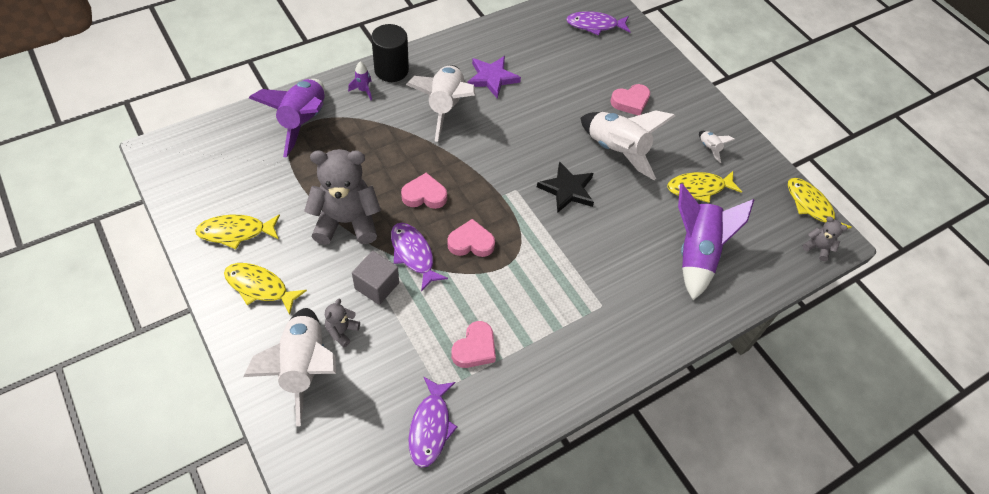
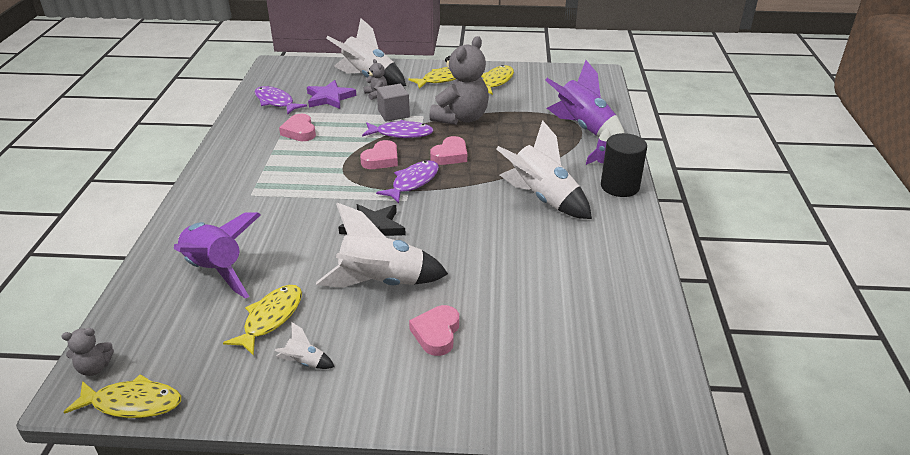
camera: 130 degrees right, 20 degrees down
purple star [467,56,521,99] -> purple star moved to [307,80,356,109]
purple fish [566,11,630,36] -> purple fish moved to [376,160,439,203]

